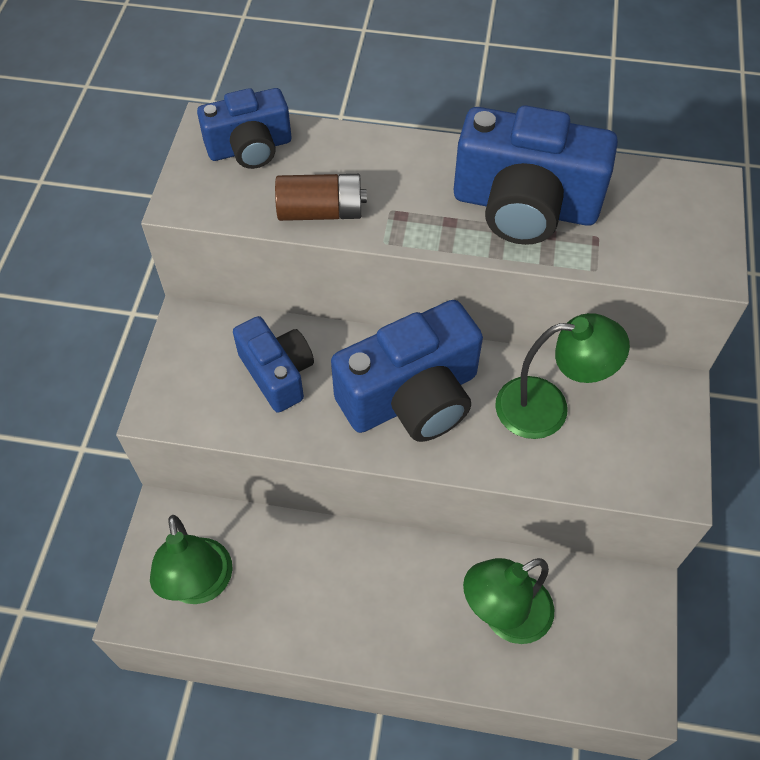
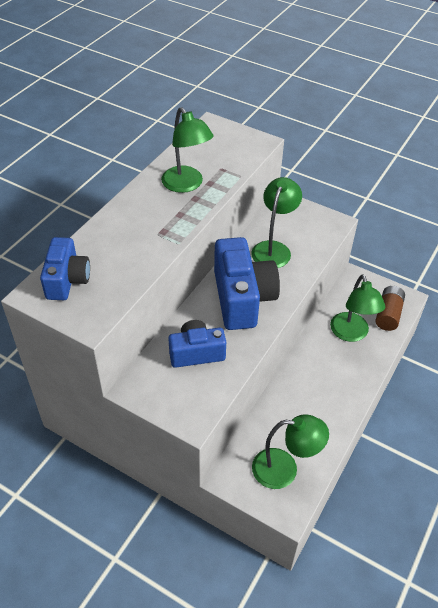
camera: 70 degrees left, 10 degrees down
brown battery [275,174,367,221] -> brown battery moved to [375,286,405,331]
blue camera [454,105,618,245] -> green lamp [161,107,214,193]

